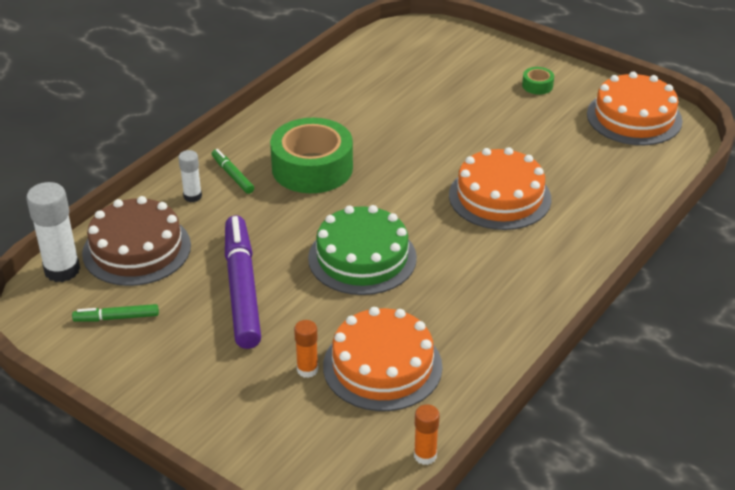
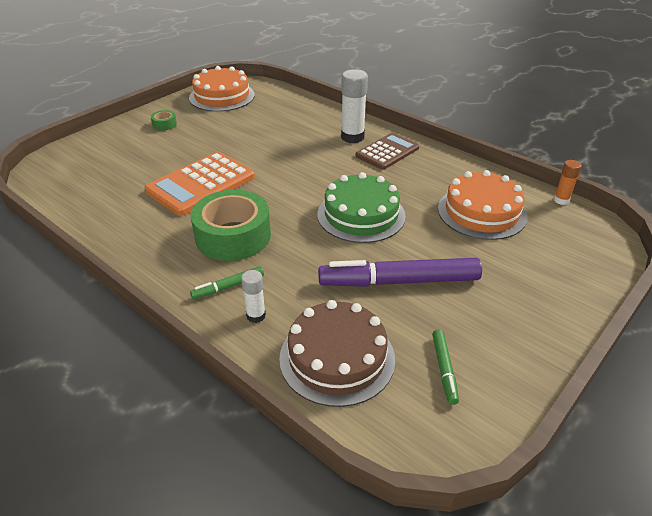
camera: 85 degrees left, 0 degrees up
white glue stick [26,182,80,282] -> white glue stick moved to [341,69,368,143]
orange glue stick [294,320,318,378] -> none
orange cake [449,147,551,230] -> none
none -> orange calculator [145,152,255,216]
none -> brown calculator [355,133,419,170]

